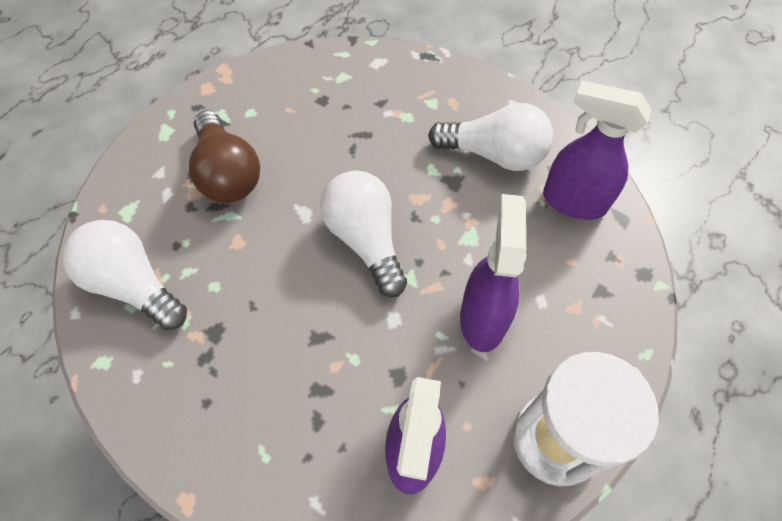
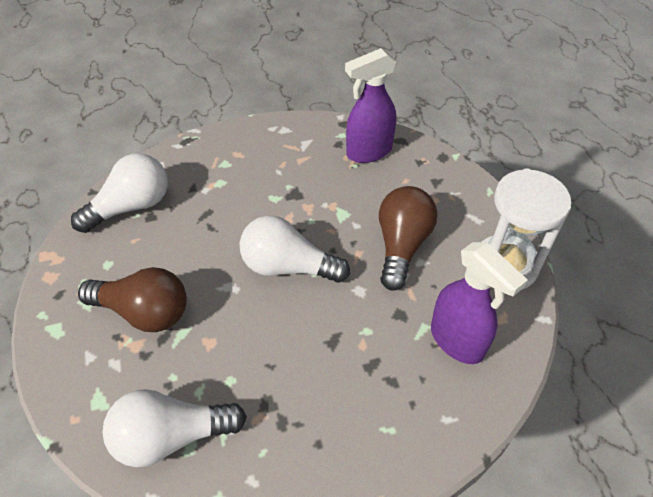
camera: 50 degrees left, 10 degrees down
white light bulb [428,103,553,171] -> white light bulb moved to [71,153,168,233]
purple spray bottle [460,194,526,352] -> brown light bulb [379,186,437,291]

